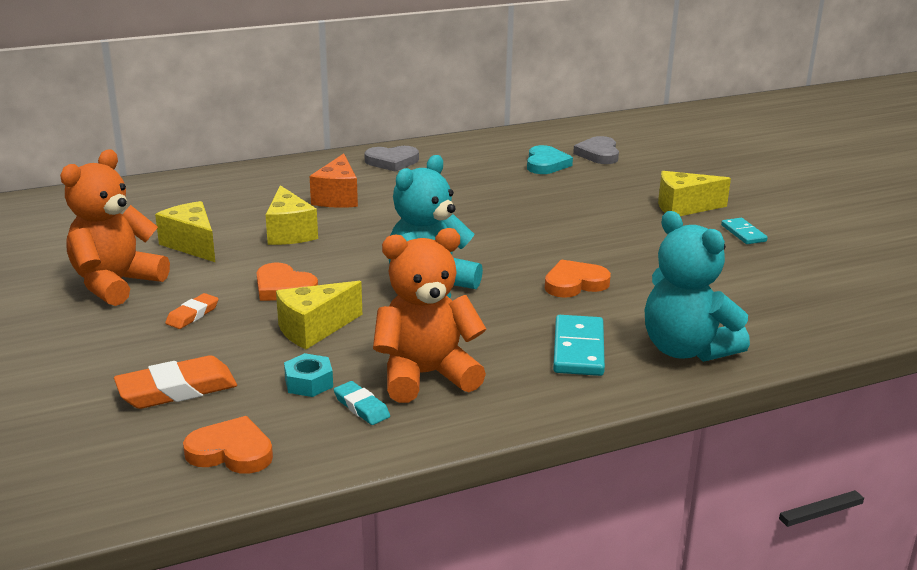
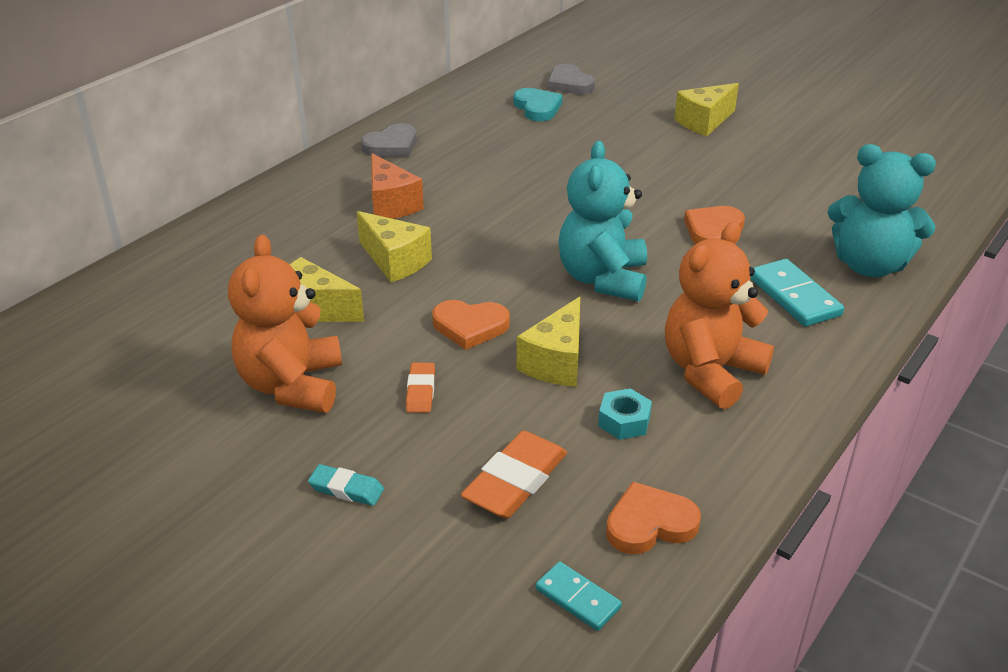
camera: 30 degrees left, 10 degrees up
turquoise eraser [334,381,390,425] -> turquoise eraser moved to [308,464,384,506]
turquoise domino [721,218,768,244] -> turquoise domino moved to [535,562,622,631]

